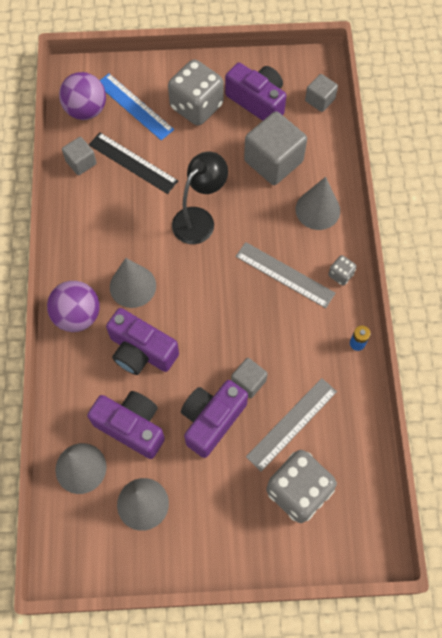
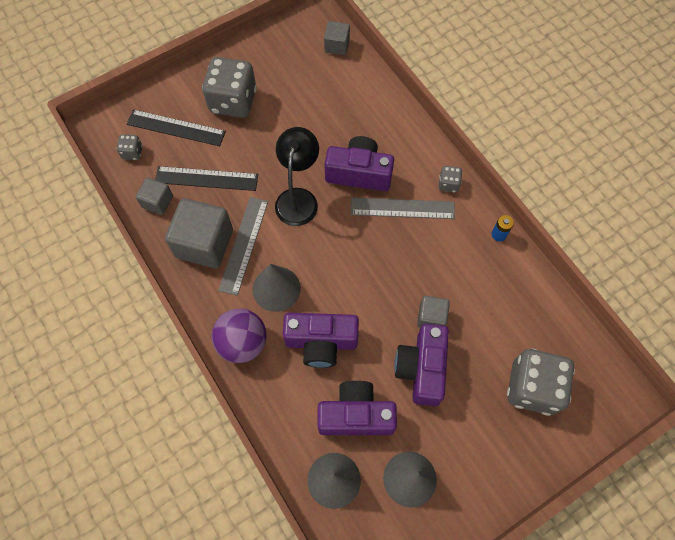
camera: 30 degrees left, 0 degrees up
purple ball [59,72,106,120] -> grey dice [117,134,143,160]
blue ruler [100,73,174,140] -> black ruler [127,109,226,146]
purple camera [225,62,286,121] -> purple camera moved to [325,136,394,191]
grey cube [244,111,307,185] -> grey cube moved to [165,198,233,268]
grey ruler [246,378,337,472] -> grey ruler moved to [218,197,268,296]
grey cone [296,177,340,230] -> none

